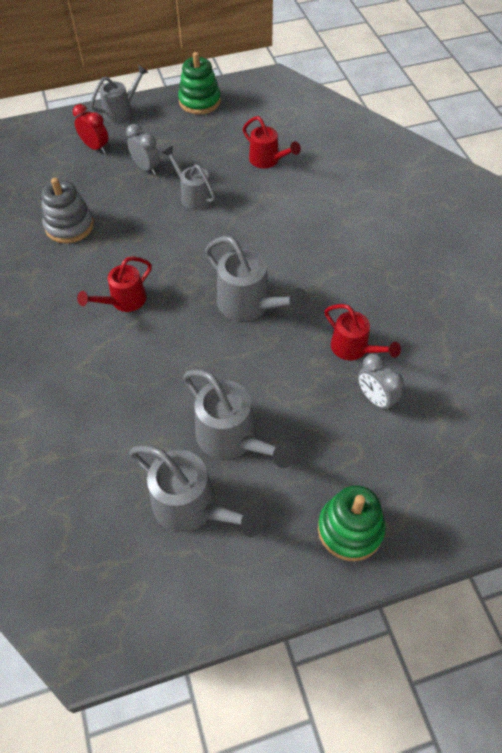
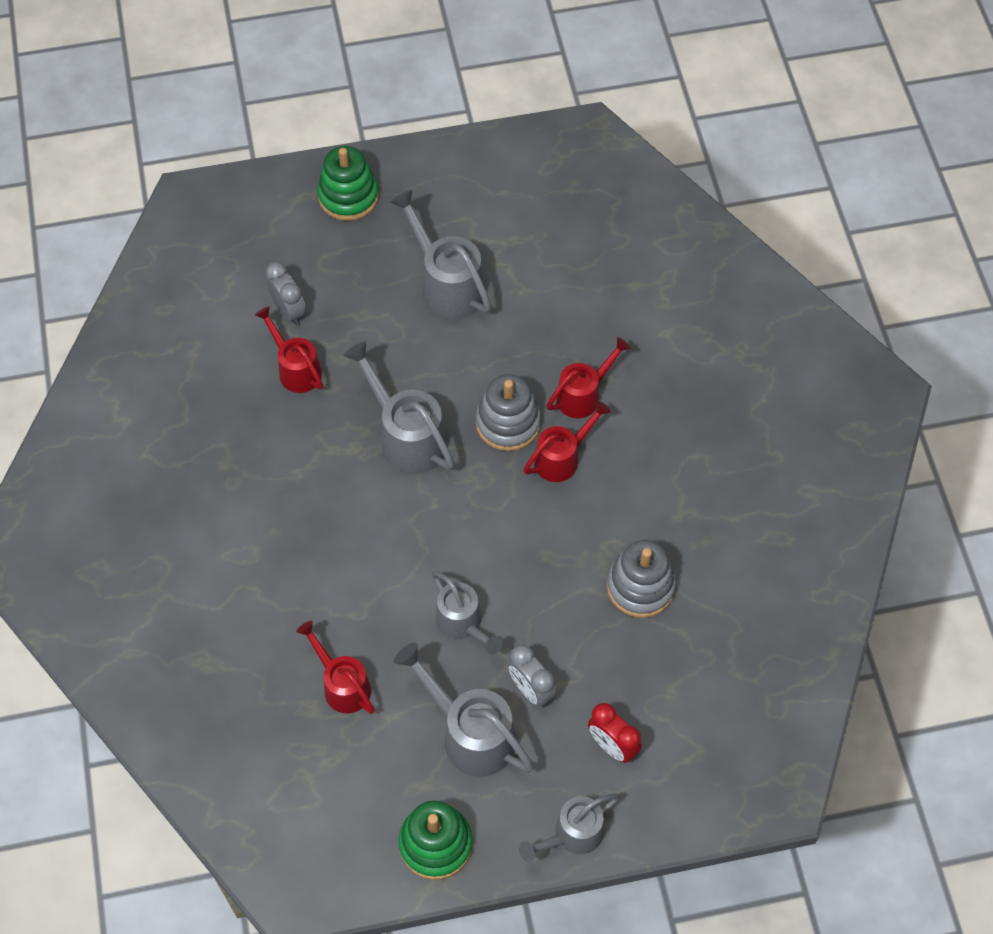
camera: 175 degrees left, 5 degrees up
grey watering can [129,445,264,537] -> grey watering can moved to [394,643,534,777]
none -> grey stacking toy [476,374,541,451]
none -> red watering can [546,337,631,418]

